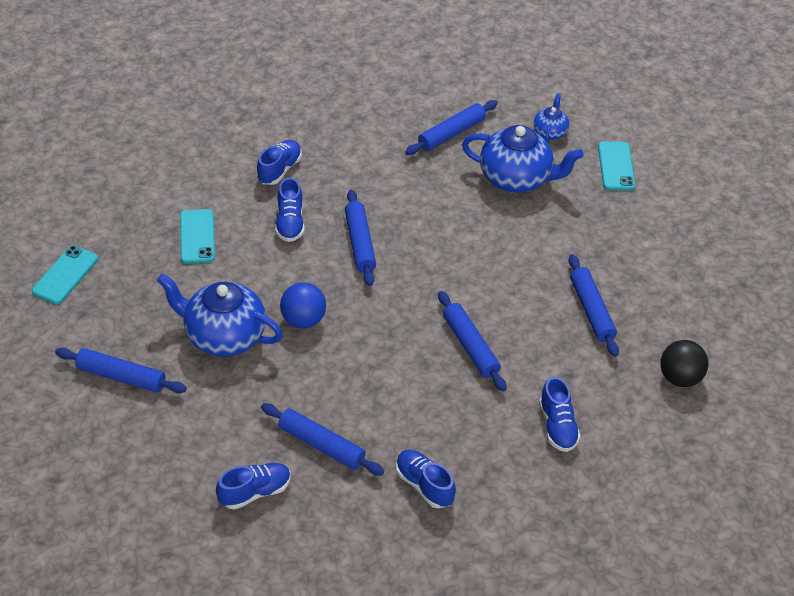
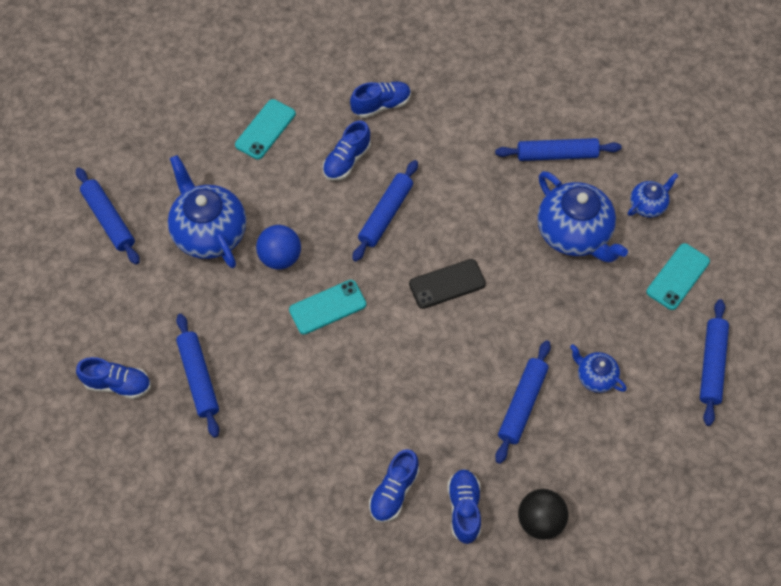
camera: 40 degrees right, 15 degrees up
turquoise phone [32,245,98,304] -> turquoise phone moved to [289,280,366,335]
blue shoe [396,450,456,508] -> blue shoe moved to [447,469,481,544]
blue rolling pin [438,291,507,392] -> blue rolling pin moved to [700,299,729,426]
none -> black phone [409,259,486,309]
none -> blue teapot [570,344,627,393]

